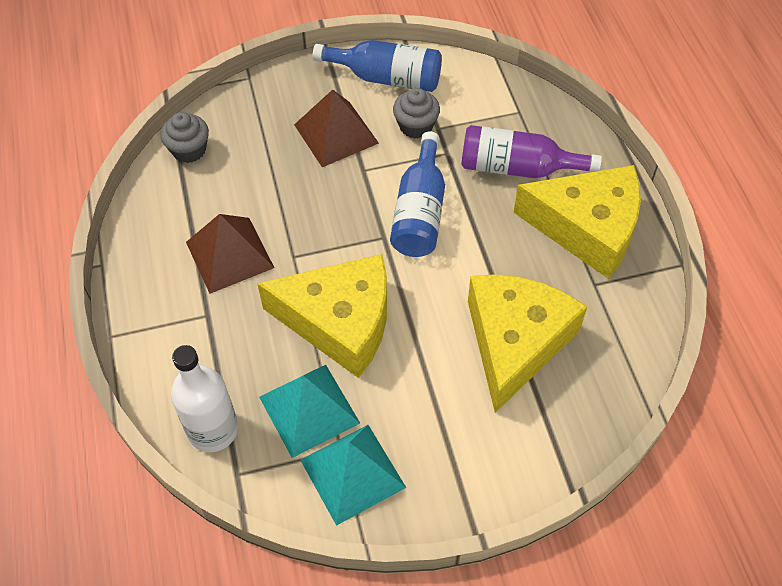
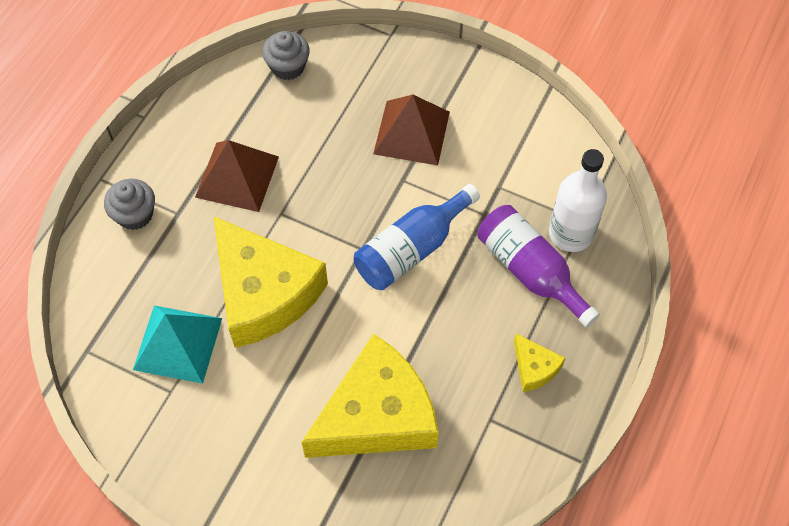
camera: 40 degrees right, 5 degrees up
white bottle [171,345,238,452] -> white bottle moved to [549,149,607,252]
turquoise pyramid [300,425,406,526] -> none
blue bottle [313,40,442,92] -> none
grey cupcake [393,88,440,139] -> grey cupcake moved to [104,179,155,230]
yellow cheese [513,165,641,279] -> yellow cheese [514,334,566,392], size x0.43

